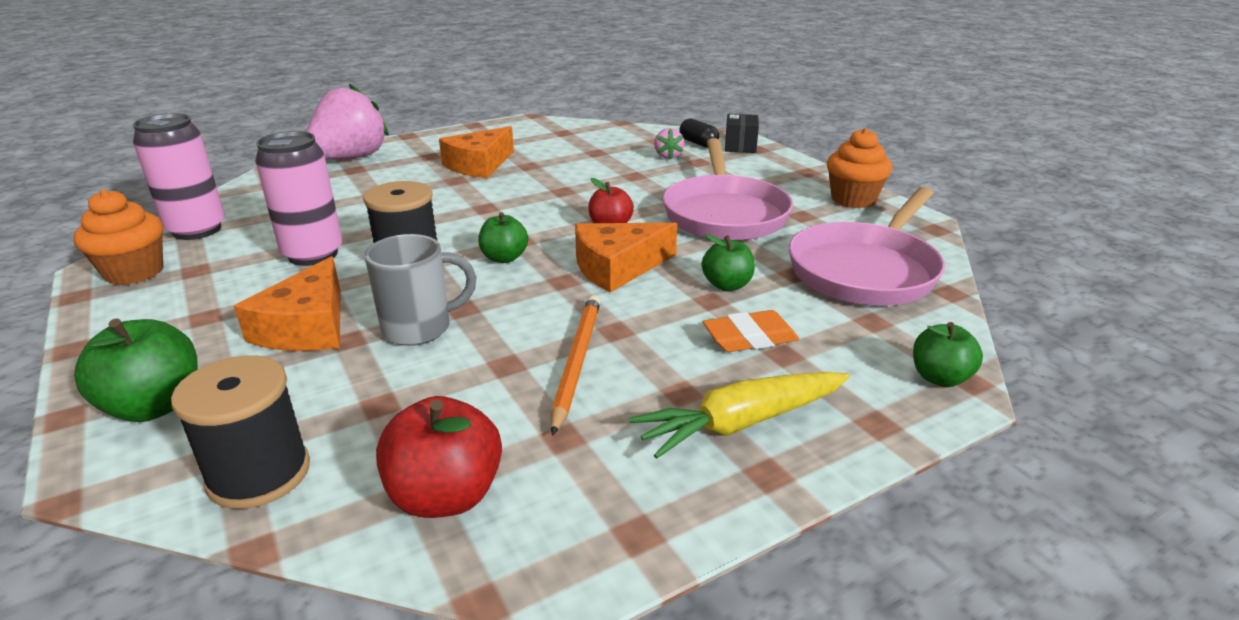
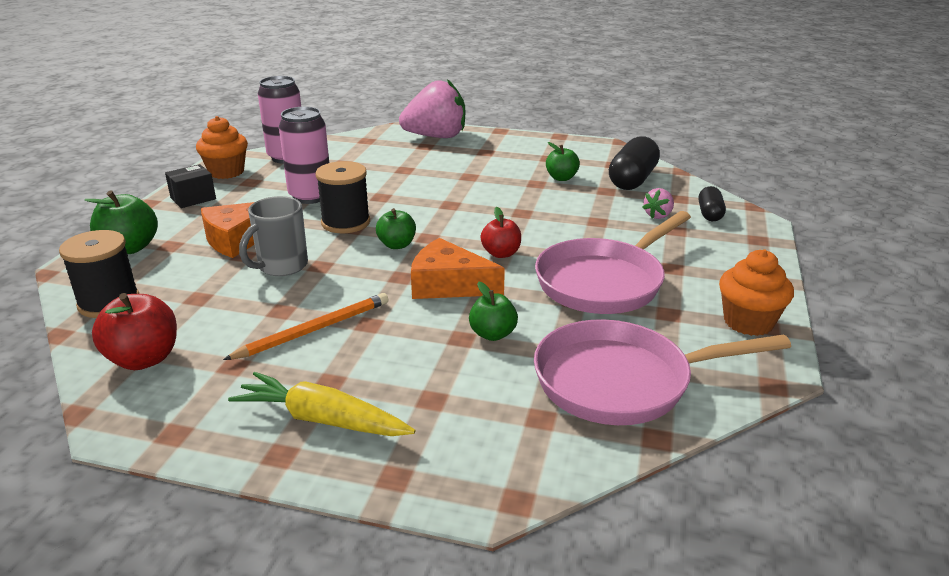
camera: 45 degrees right, 0 degrees up
grey mug [365,234,477,346] -> grey mug turned 105 degrees clockwise [239,196,308,276]
orange cheese [439,126,514,178] -> none
orange eraser [703,310,799,352] -> none
black box [725,114,759,153] -> black box moved to [165,164,216,208]
green apple [913,322,983,387] -> green apple moved to [546,142,580,181]
none -> black capsule [609,136,660,190]

